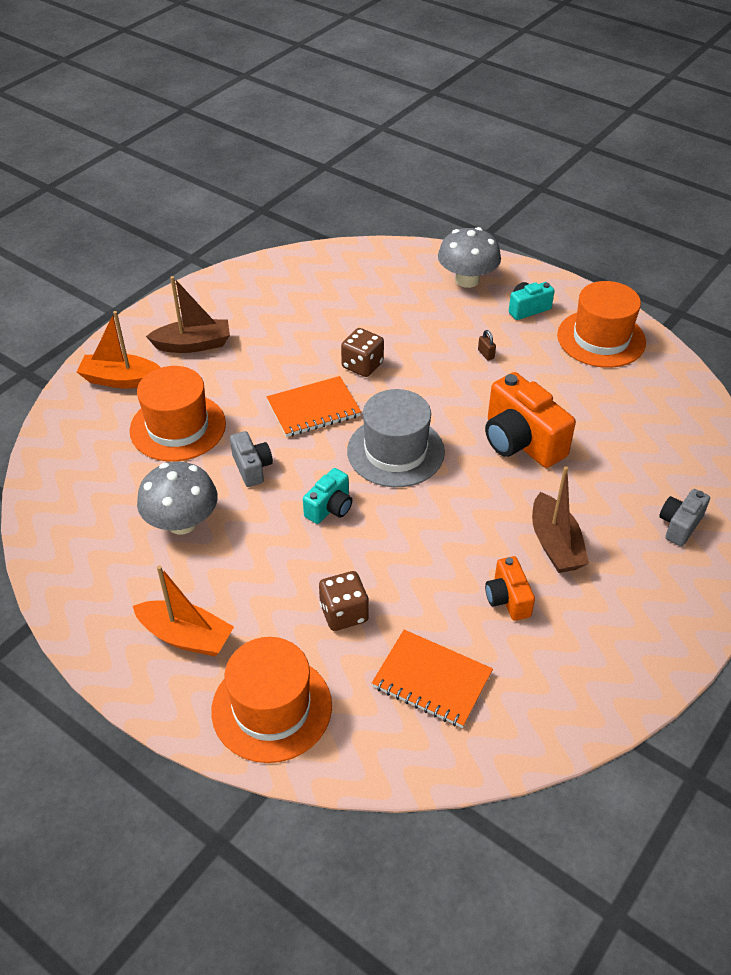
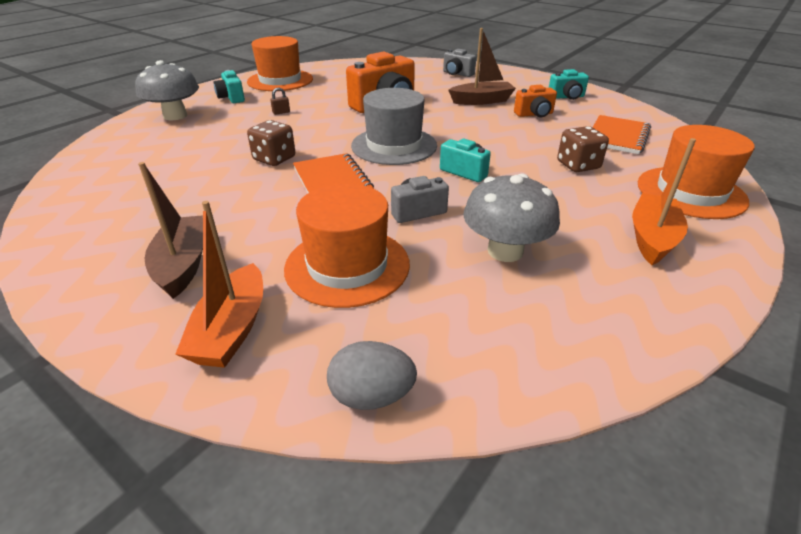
camera: 90 degrees left, 10 degrees down
none -> grey egg [327,341,417,410]
none -> turquoise camera [549,69,589,100]

